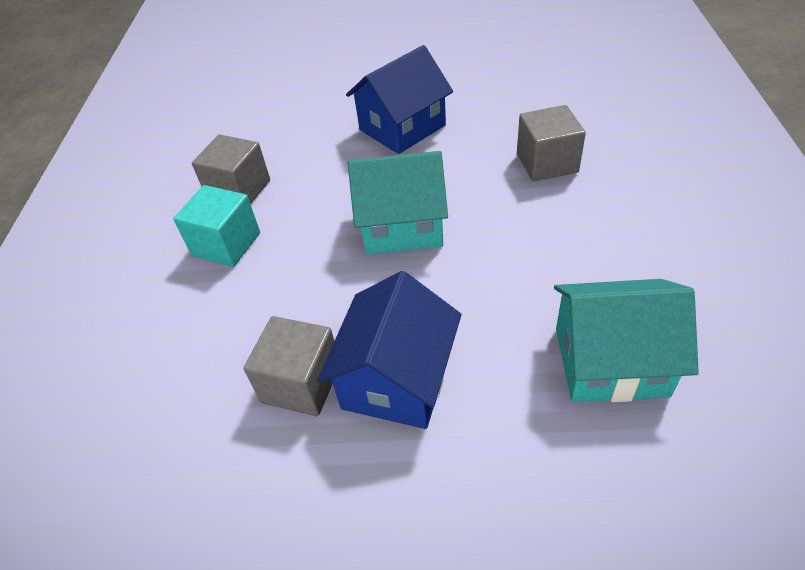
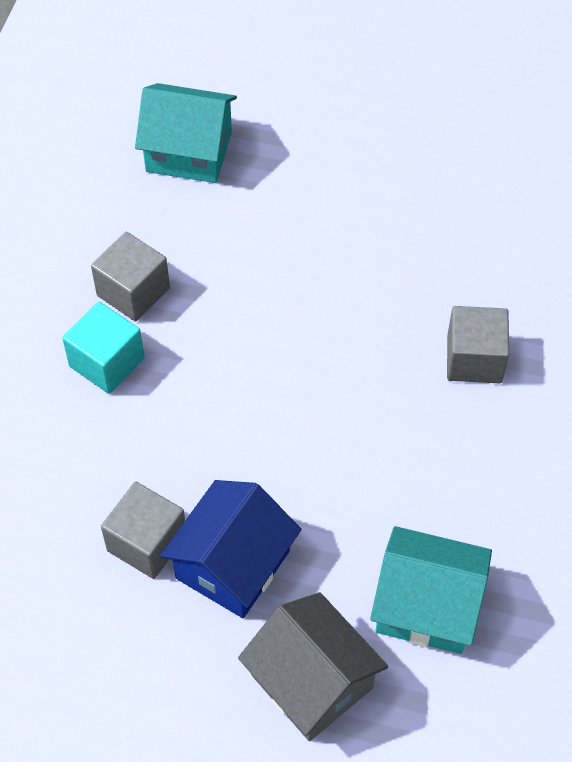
camera: 10 degrees right, 10 degrees up
blue house [346,45,453,154] -> none
turquoise house [348,151,448,255] -> turquoise house moved to [135,83,237,183]
none -> grey house [238,592,388,741]

